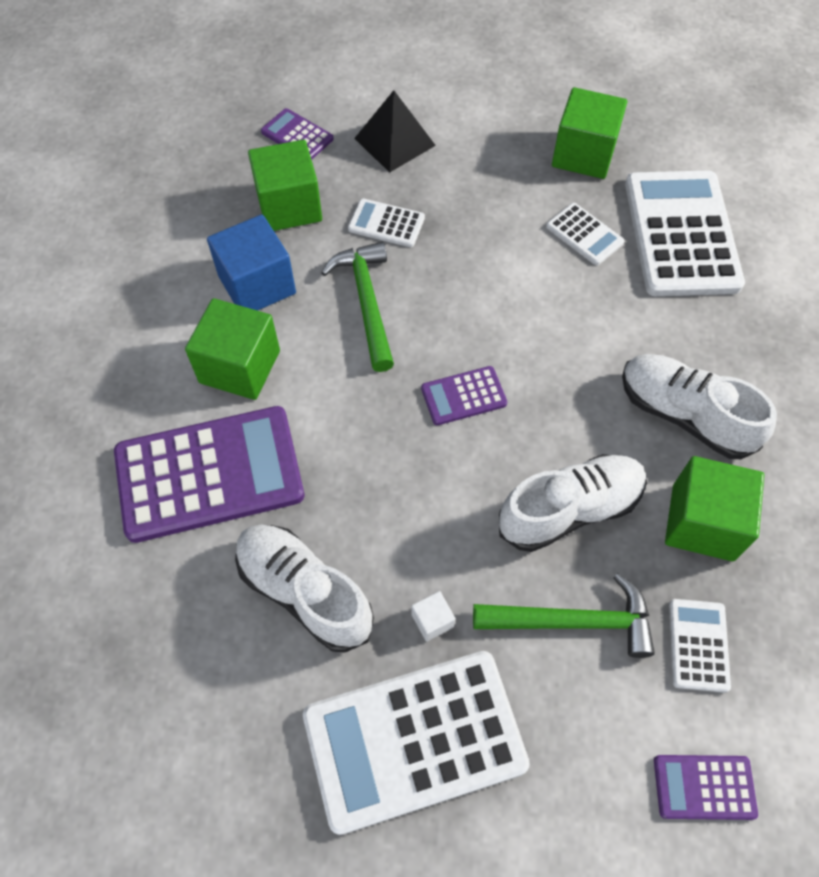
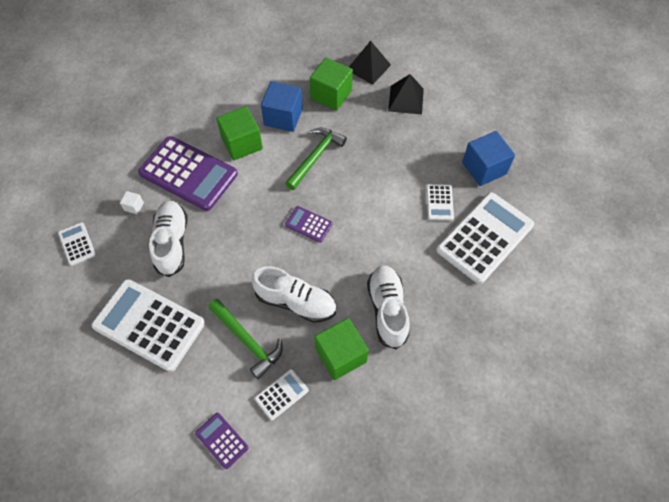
camera: 45 degrees right, 0 degrees up
purple calculator [261,108,334,160] -> black pyramid [349,41,391,85]
white calculator [348,199,425,247] -> white calculator moved to [58,222,96,266]
white cube [411,591,455,642] -> white cube moved to [120,191,144,214]
green cube [552,87,627,179] -> blue cube [462,131,515,186]

